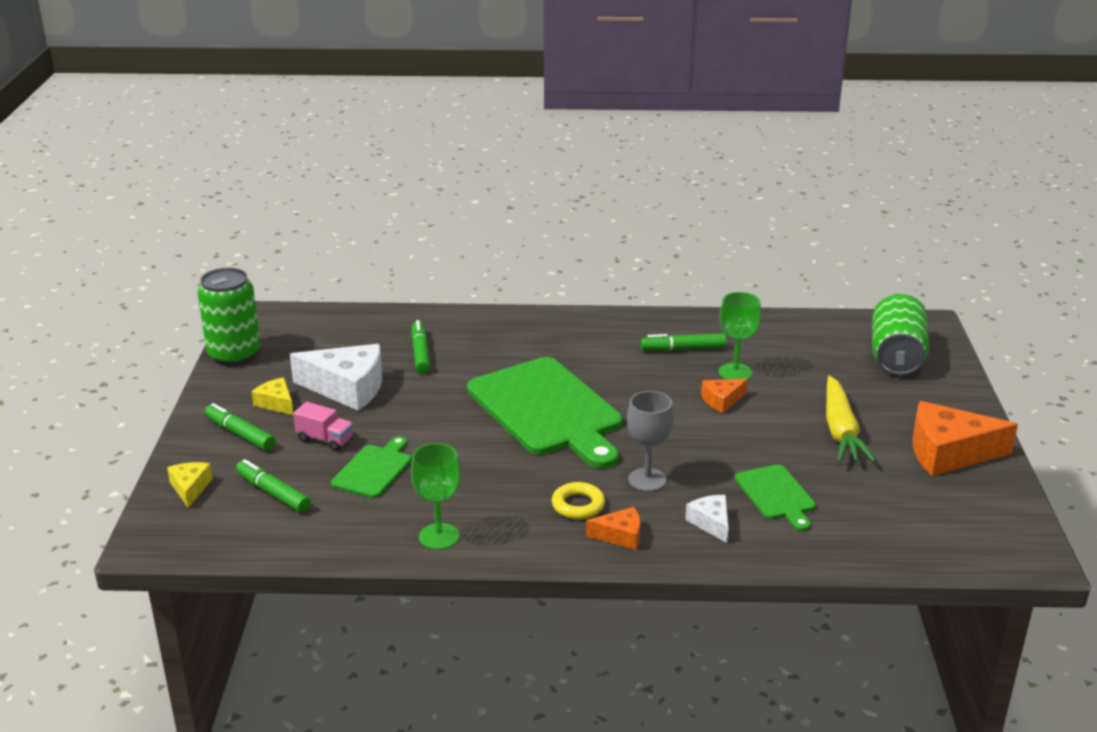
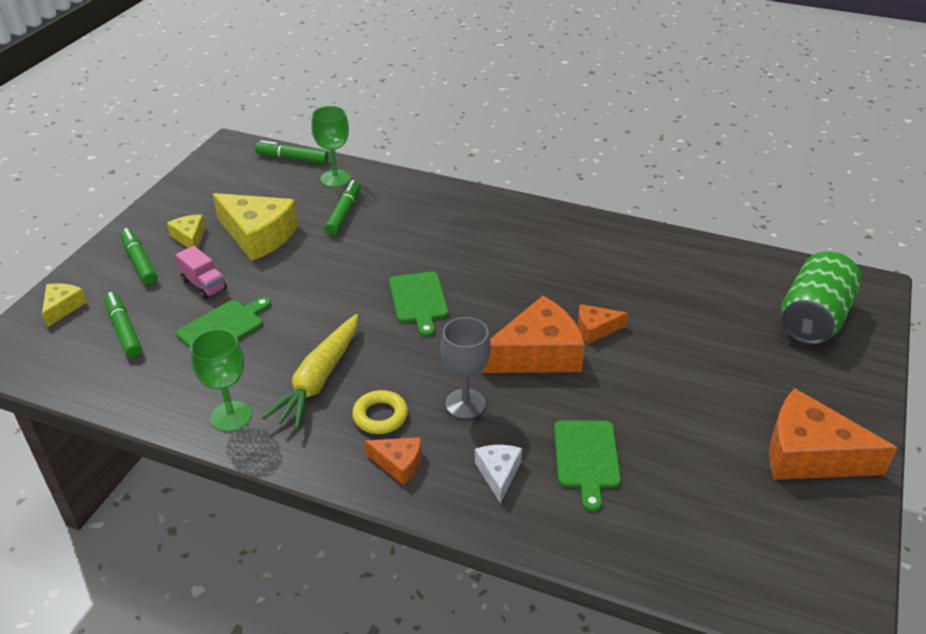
camera: 20 degrees right, 10 degrees up
green can [197,268,261,365] -> none
white cheese [290,344,382,411] -> yellow cheese [213,193,298,261]
green cutting board [467,357,622,469] -> green cutting board [389,272,448,336], size x0.48
green marker [641,333,726,351] -> green marker moved to [255,140,329,164]
green goblet [718,292,761,379] -> green goblet moved to [311,106,351,187]
yellow carrot [826,375,876,462] -> yellow carrot moved to [262,314,358,430]
none -> orange cheese [481,296,585,373]

